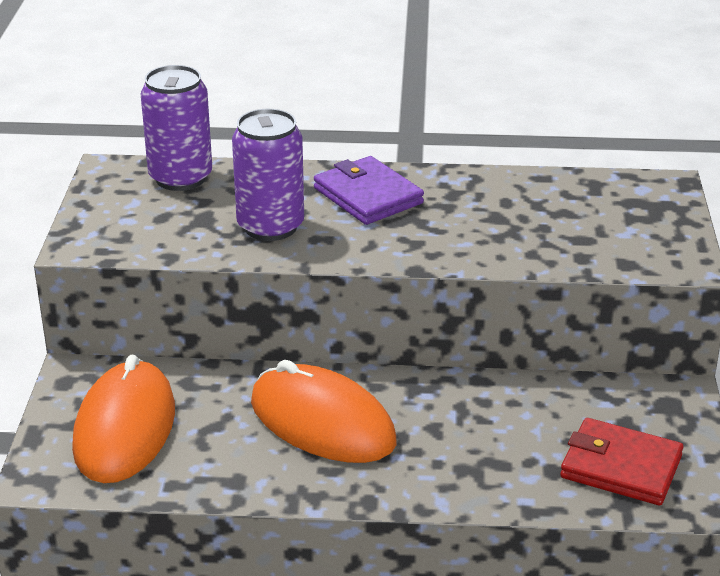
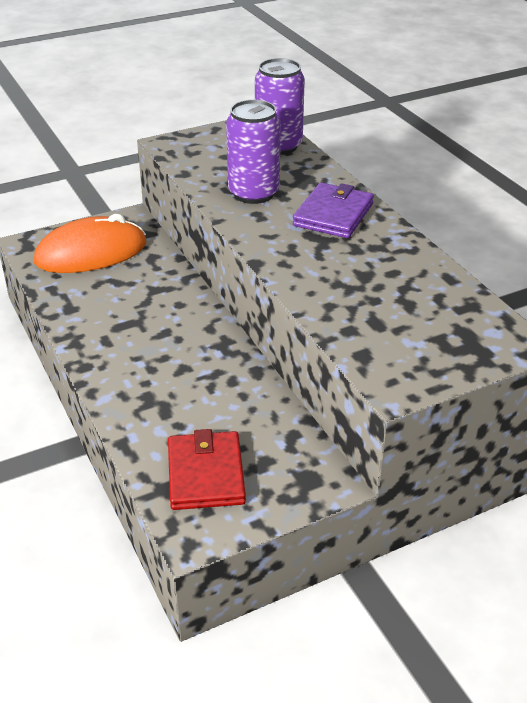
camera: 60 degrees right, 5 degrees up
orange mouse [251,360,396,463] -> none

